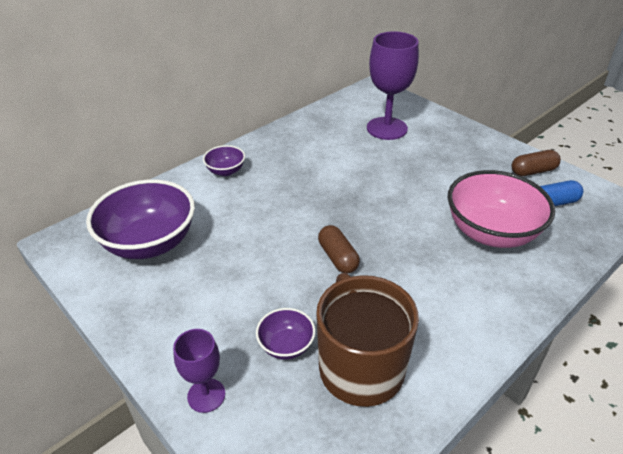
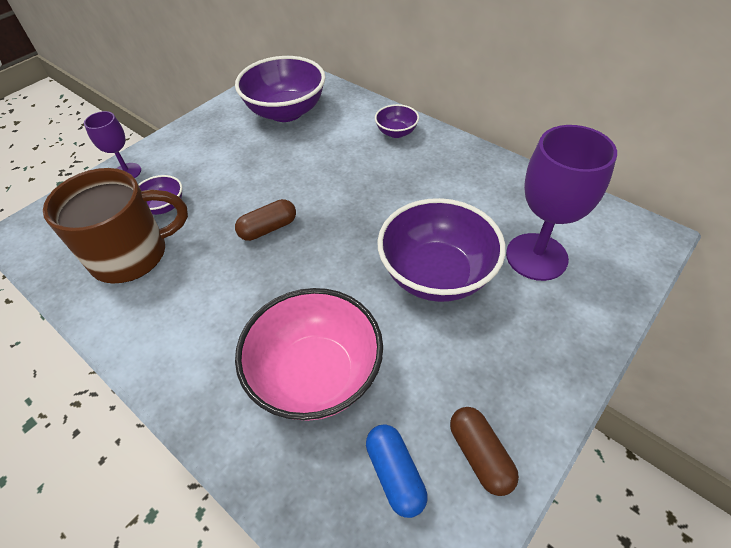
camera: 85 degrees right, 10 degrees up
none -> purple bowl [377,198,506,302]

